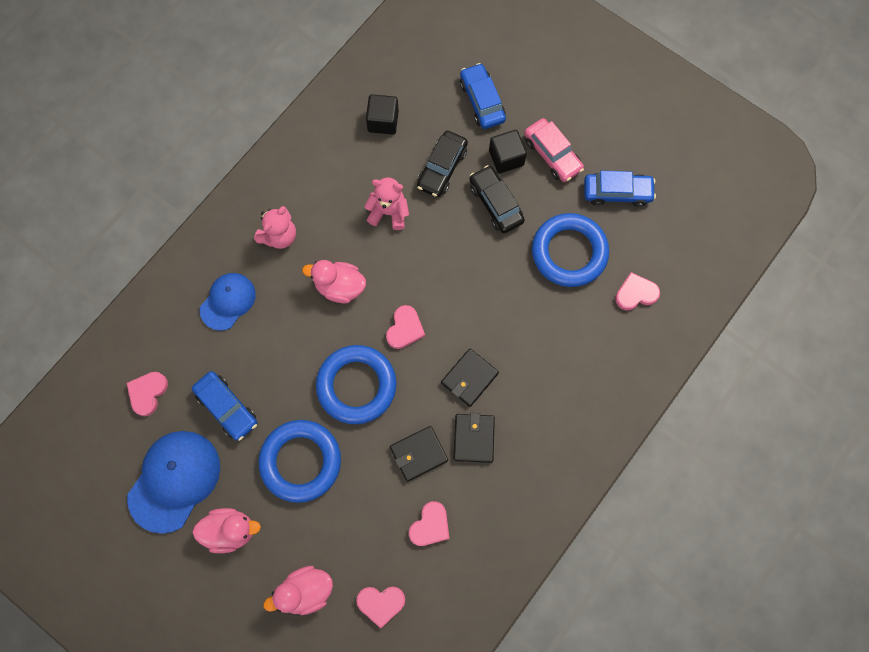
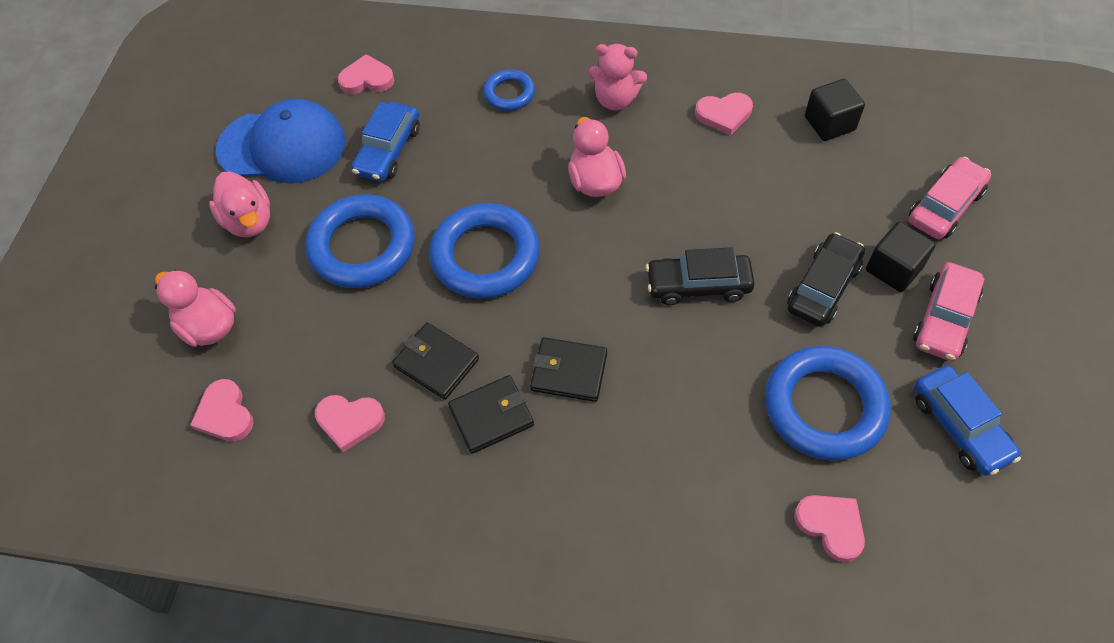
camera: 65 degrees right, 15 degrees down
blue cap [200,273,256,331] -> blue ring [483,69,535,111]
pink teddy bear [364,178,409,230] -> none
pink heart [386,305,425,349] -> pink heart moved to [695,93,753,136]
black car [417,131,468,197] -> black car moved to [646,247,755,305]
blue car [460,63,506,129] -> pink car [909,157,991,239]

